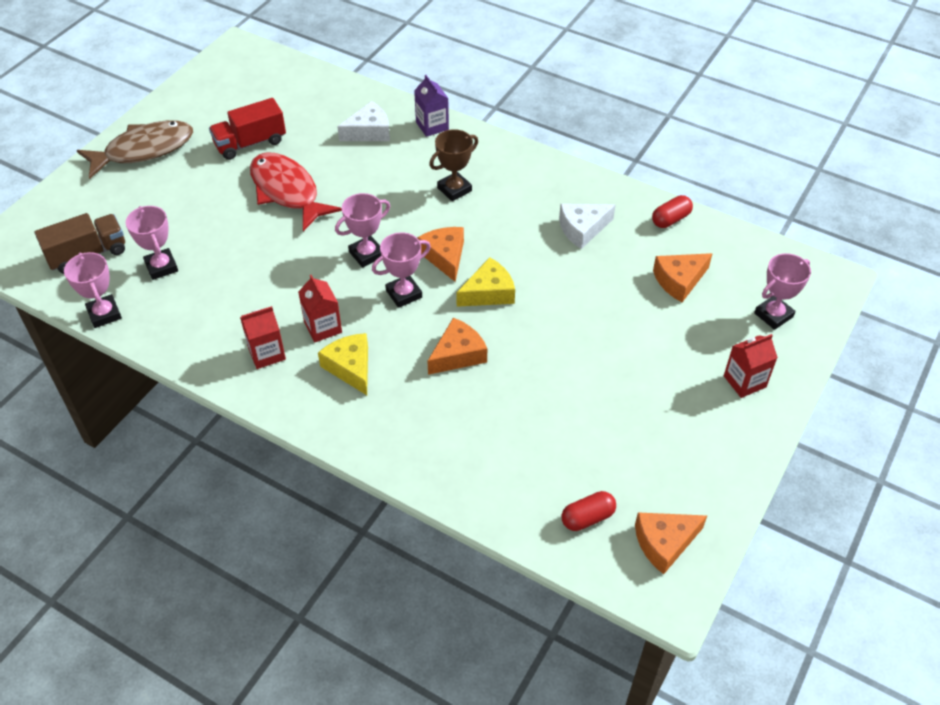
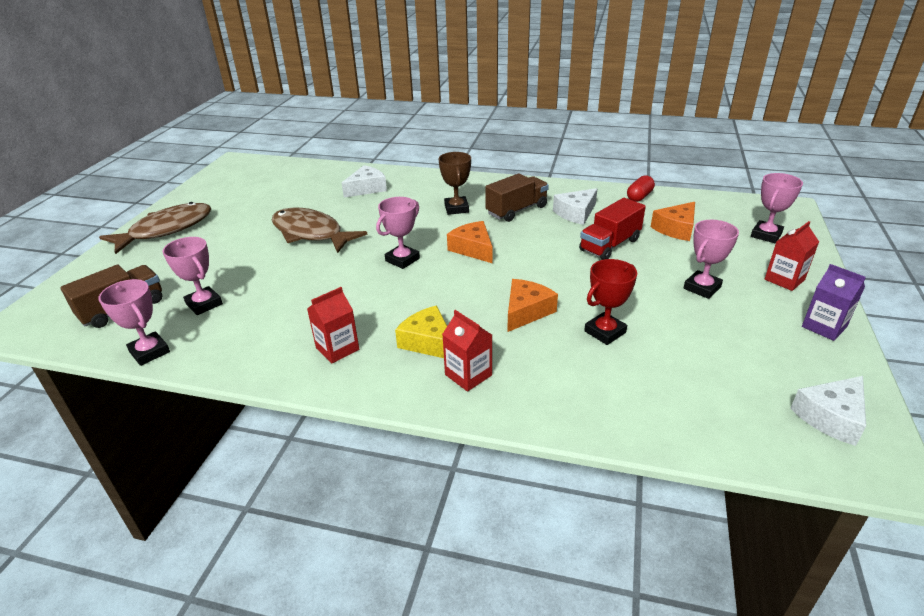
camera: 15 degrees left, 15 degrees down
red truck [209,98,286,160] -> red truck moved to [579,198,646,260]
red fish [250,152,342,231] -> brown fish [271,207,368,253]
red carton [298,275,342,342] -> red carton moved to [442,310,492,392]
pink trophy [372,232,431,308] -> pink trophy moved to [684,220,739,299]
purple carton [414,75,449,137] -> purple carton moved to [802,264,866,341]
brown trophy [429,129,478,201] -> brown trophy turned 45 degrees counterclockwise [438,152,471,215]
yellow cheese [456,257,515,307] -> none
red capsule [562,491,616,531] -> none
orange cheese [635,512,707,574] -> white cheese [790,376,866,446]
none -> brown truck [485,173,549,222]
none -> red trophy [584,259,637,345]

